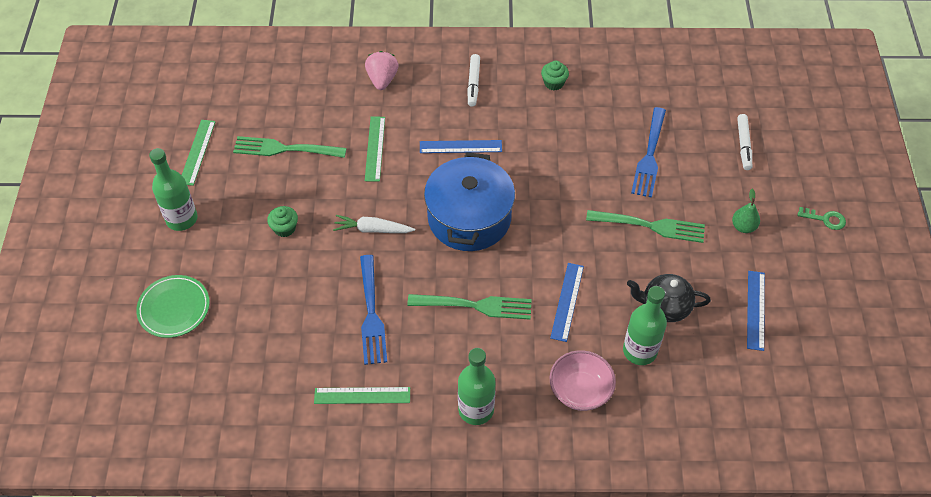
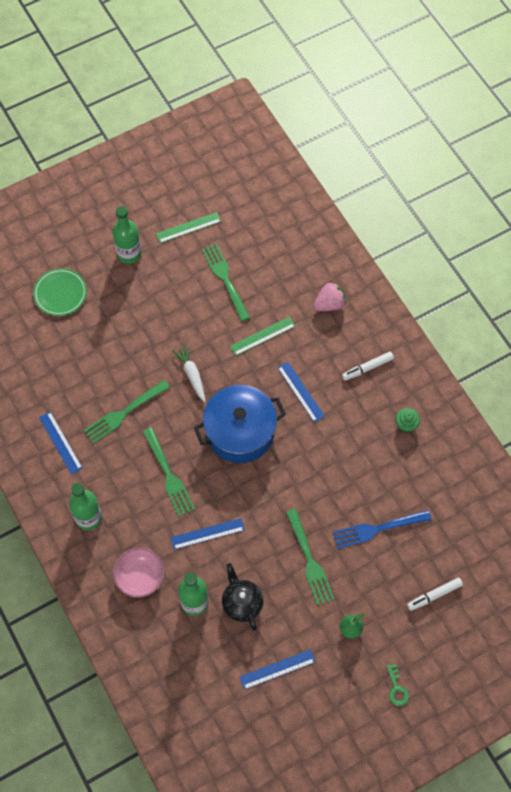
camera: 60 degrees right, 10 degrees up
green cupcake [267,206,298,237] -> none
green ruler [314,387,410,404] -> blue ruler [39,412,83,474]
blue fork [360,255,387,365] -> green fork [84,380,170,444]

